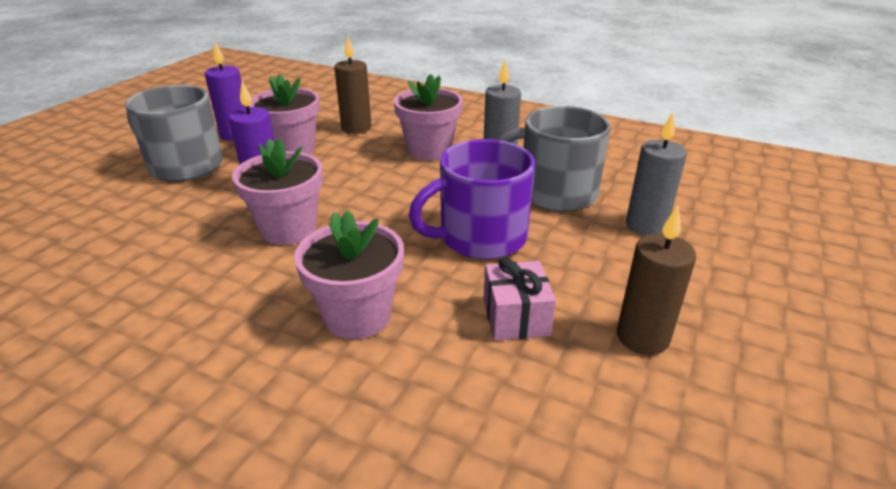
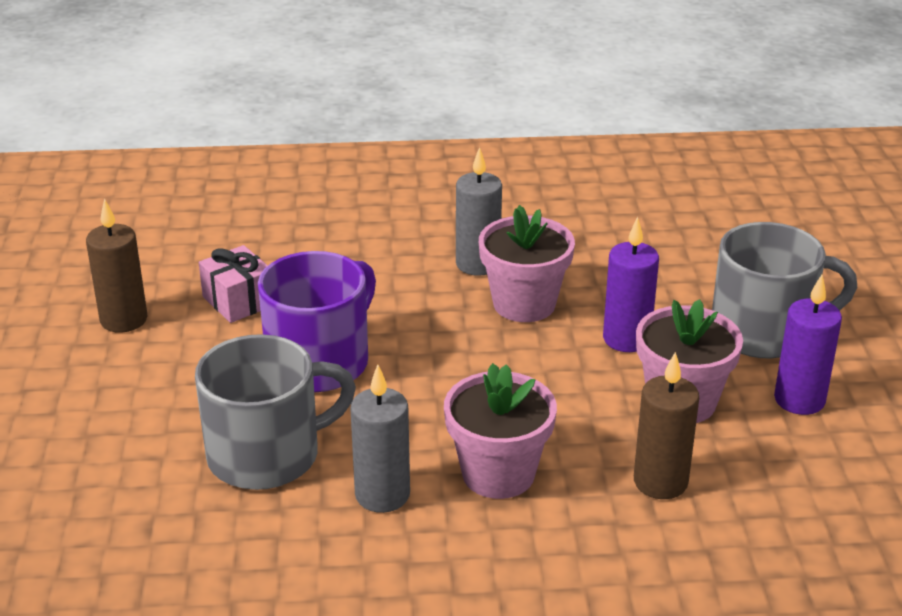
camera: 150 degrees right, 0 degrees up
pink flower pot [294,210,404,339] -> none
grey candle [626,112,687,236] -> grey candle moved to [456,147,502,276]

